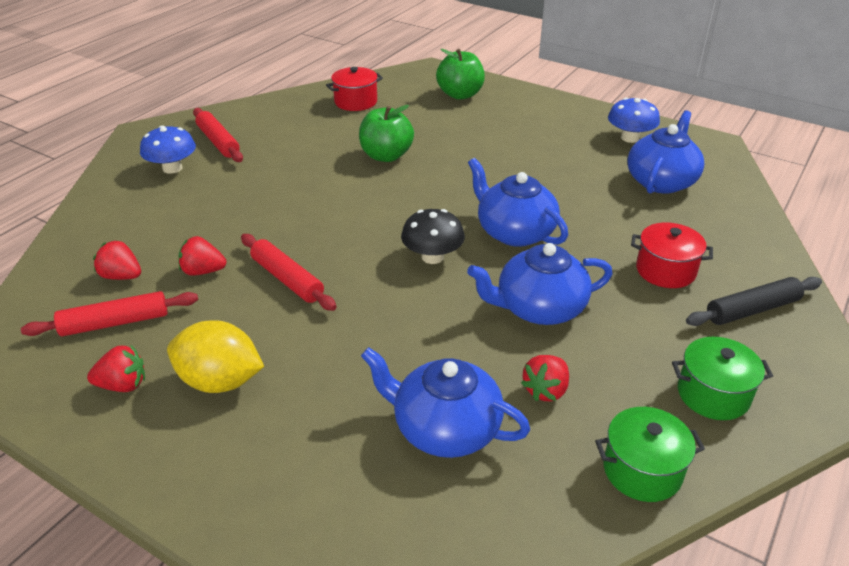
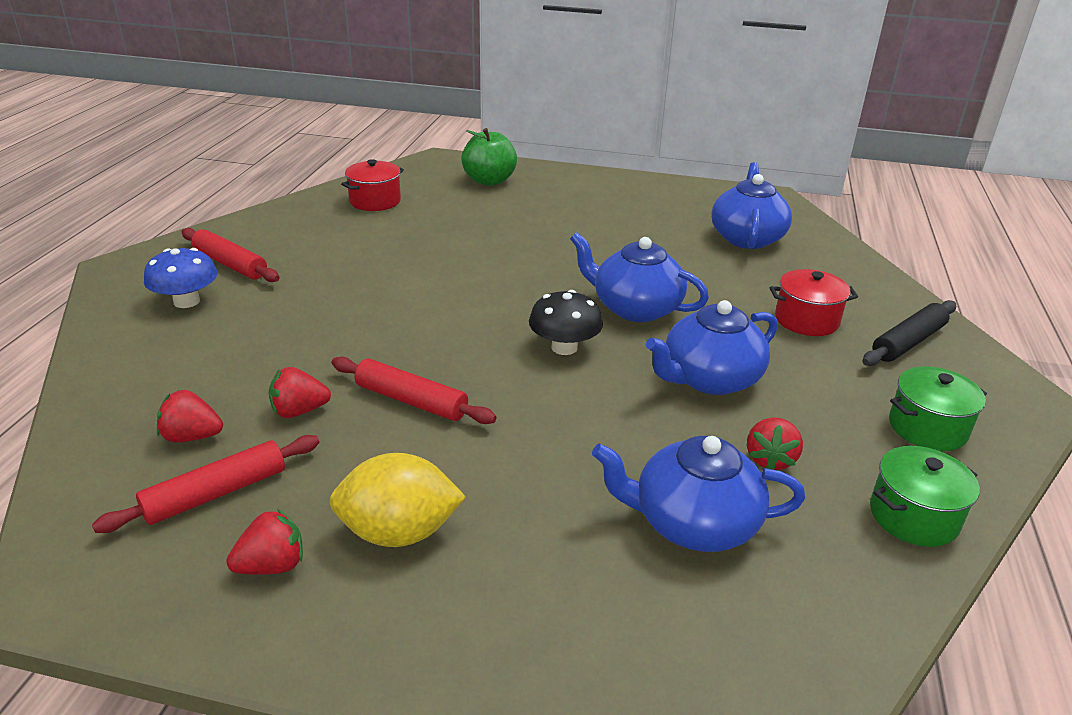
camera: 20 degrees left, 5 degrees down
green apple [359,105,414,162] -> none
blue mushroom [608,98,660,143] -> none

